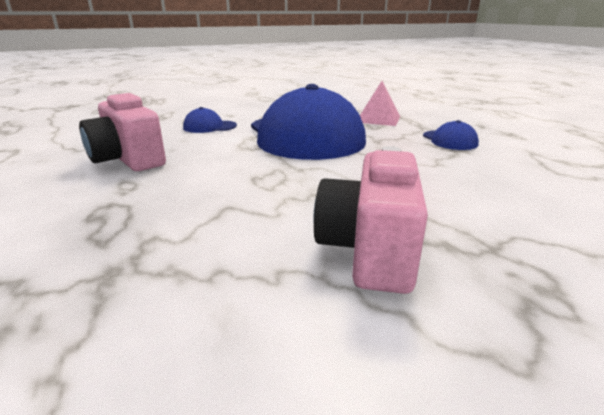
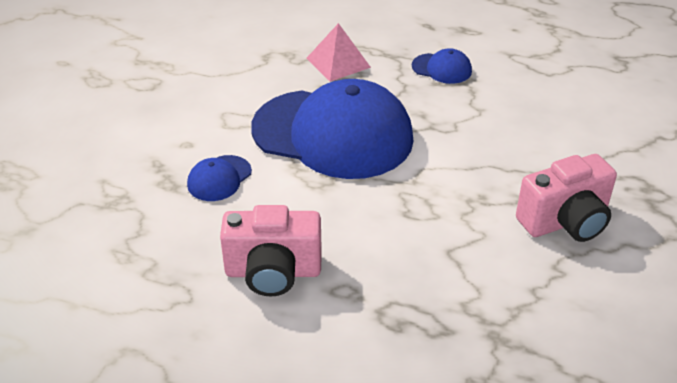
camera: 50 degrees left, 15 degrees up
pink camera [313,146,428,294] -> pink camera turned 75 degrees counterclockwise [516,154,617,242]

